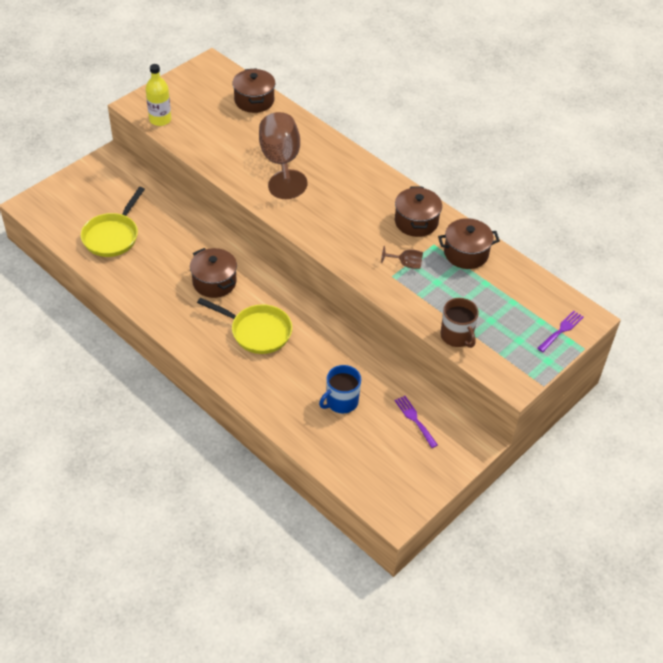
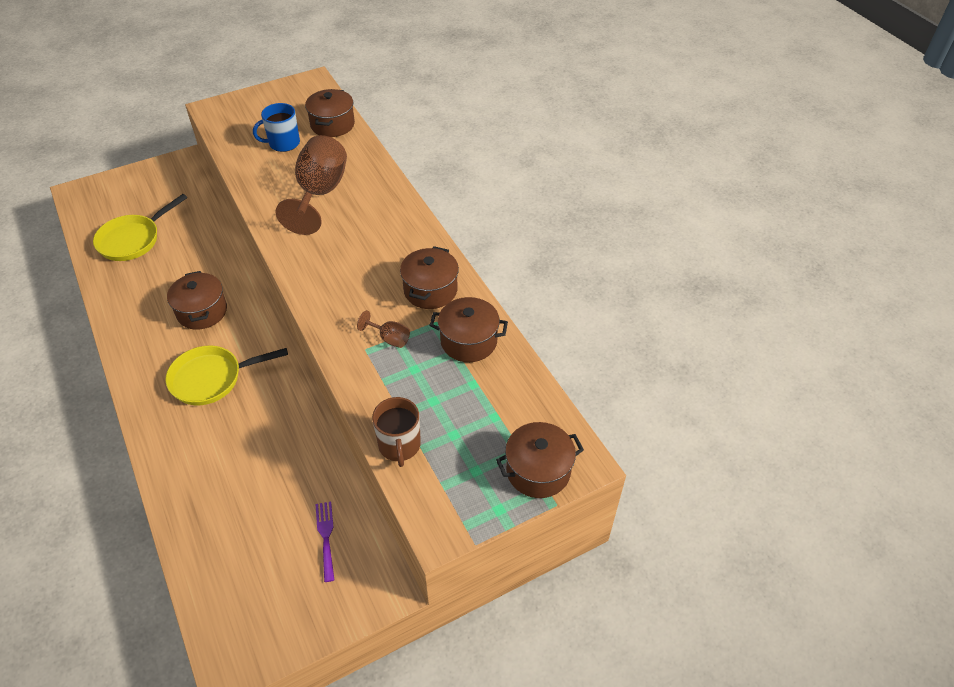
camera: 20 degrees right, 0 degrees up
yellow bottle [146,64,171,126] -> none
yellow pan [197,297,292,354] -> yellow pan turned 120 degrees clockwise [166,346,288,405]
blue mug [319,365,361,414] -> blue mug moved to [253,103,300,152]
purple fork [538,311,584,352] -> brown pot [496,422,584,498]

